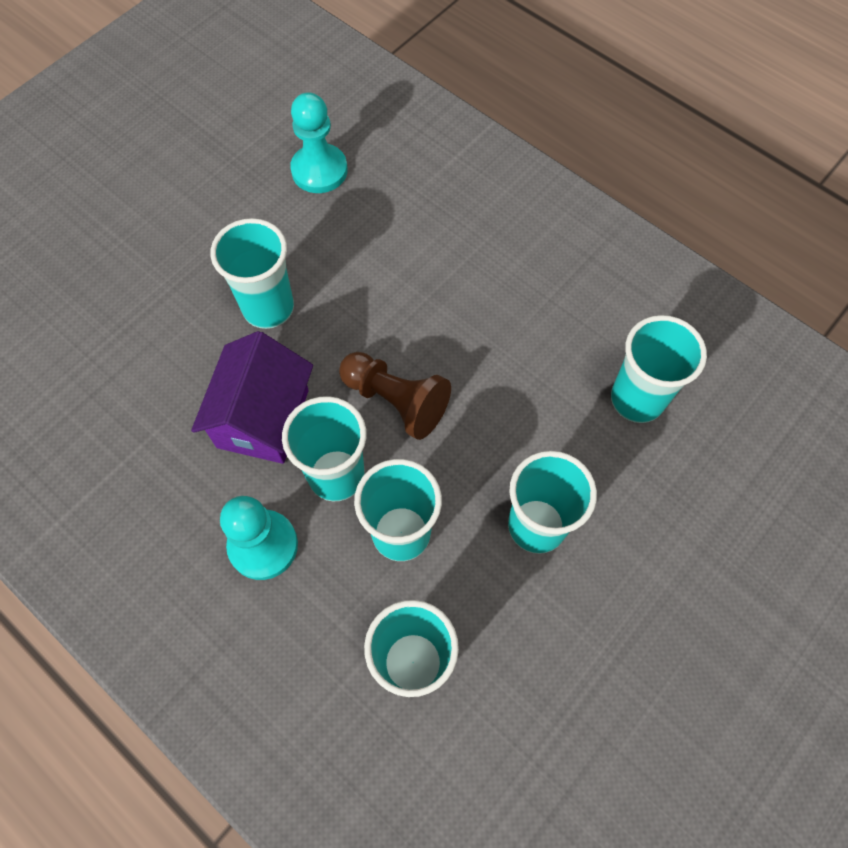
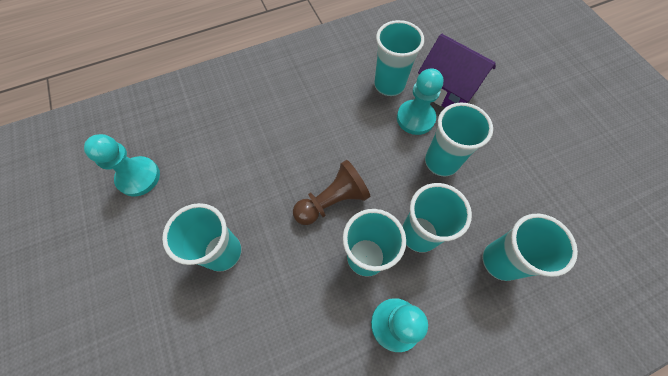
camera: 65 degrees left, 0 degrees up
purple house [191,331,313,464] -> purple house moved to [418,34,496,108]
none -> turquoise pawn [397,68,443,135]

